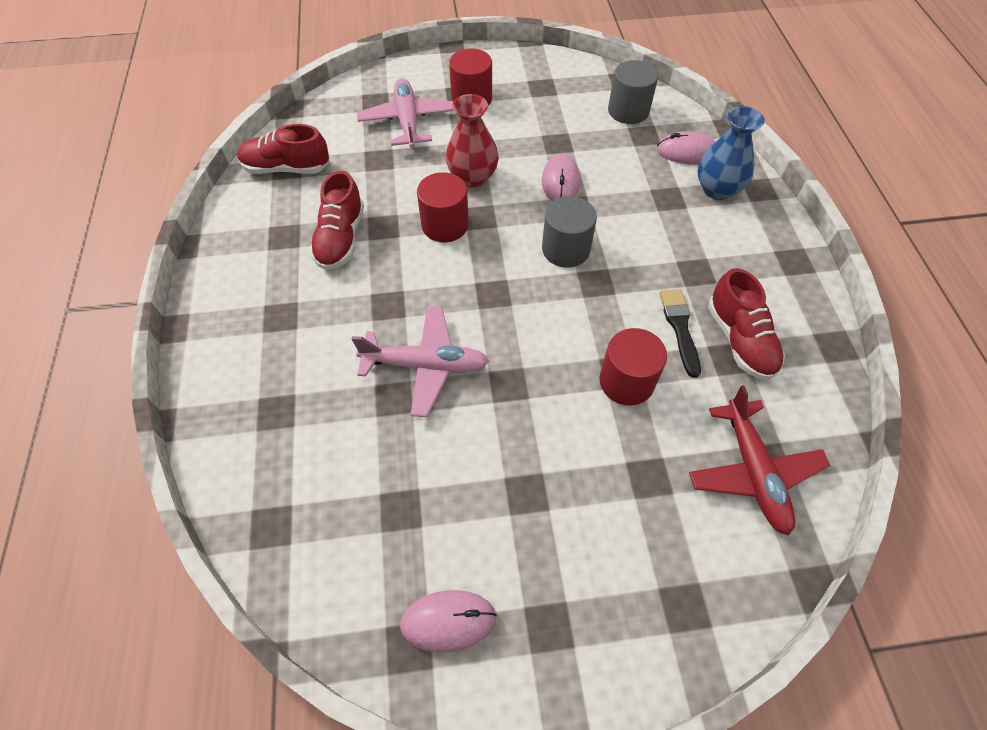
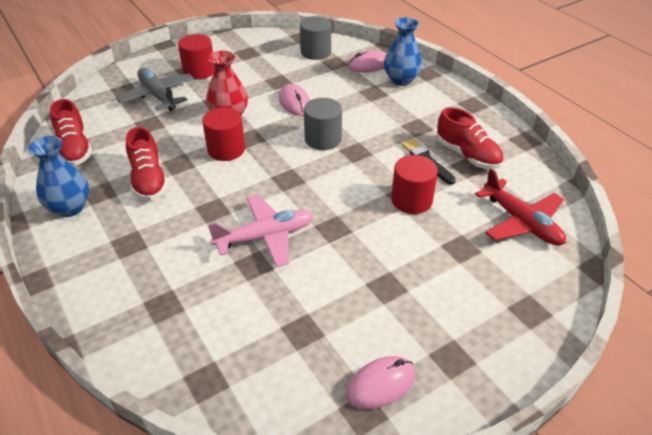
camera: 25 degrees left, 15 degrees down
red shoe [237,124,329,174] -> red shoe turned 90 degrees counterclockwise [50,99,92,166]
pink plane [357,78,454,148] -> grey plane [116,68,194,111]
none -> blue vase [28,136,89,217]

